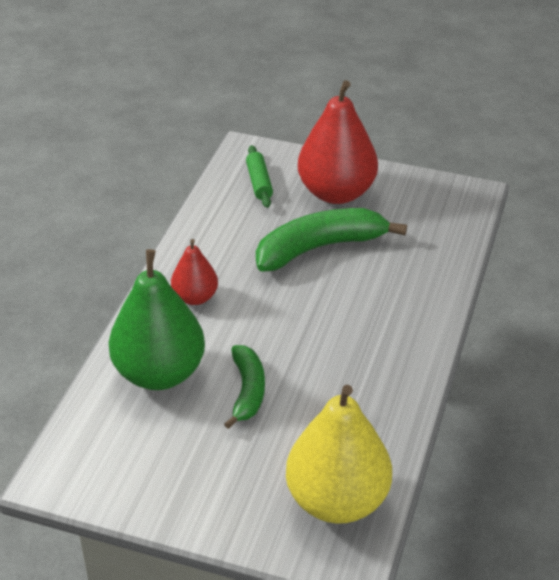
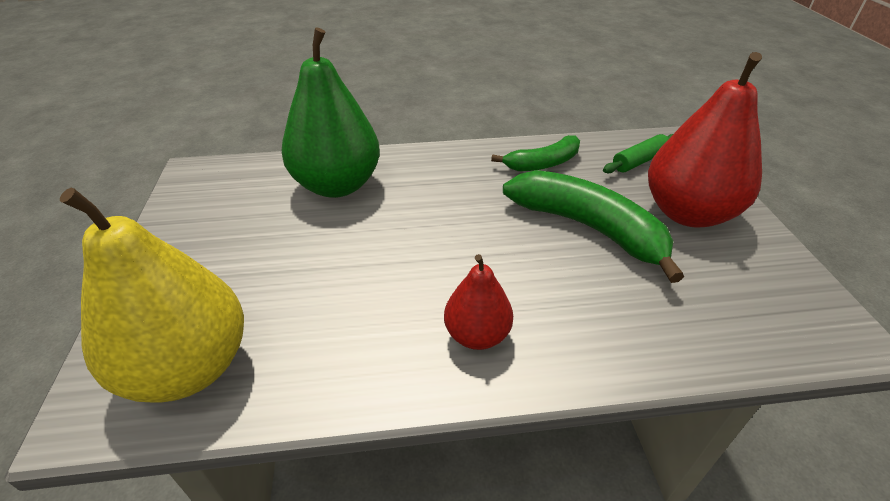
camera: 65 degrees right, 0 degrees up
red pear [171,239,218,305] -> red pear moved to [444,254,513,350]
green banana [224,345,265,429] -> green banana moved to [491,135,580,171]

